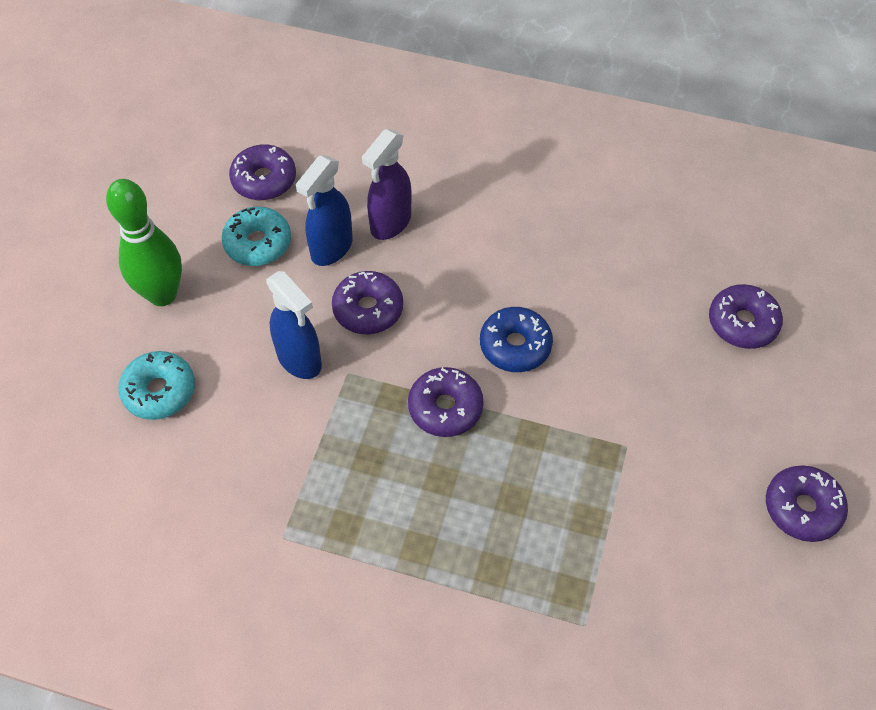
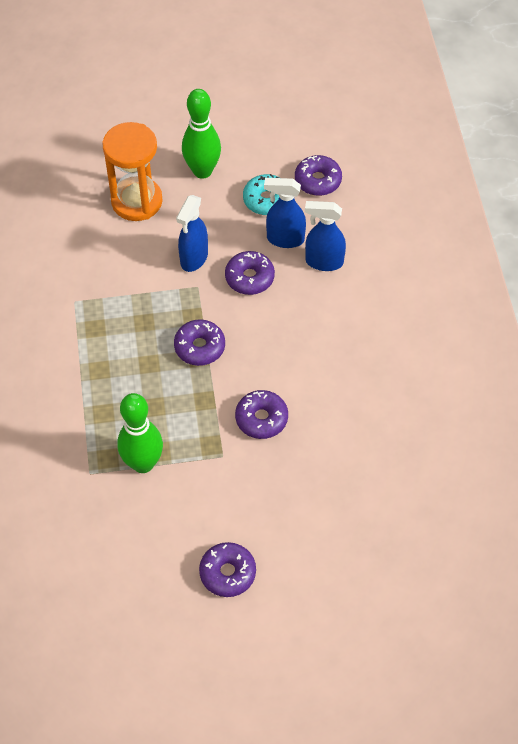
camera: 65 degrees right, 0 degrees up
turquoise donut [118,351,195,420] -> orange hourglass [102,122,163,221]
purple spray bottle [362,129,412,240] -> blue spray bottle [305,201,346,271]
blue donut [480,307,553,372] -> none
purple donut [709,284,783,349] -> purple donut moved to [235,390,288,439]
none -> green bowling pin [117,393,163,473]

